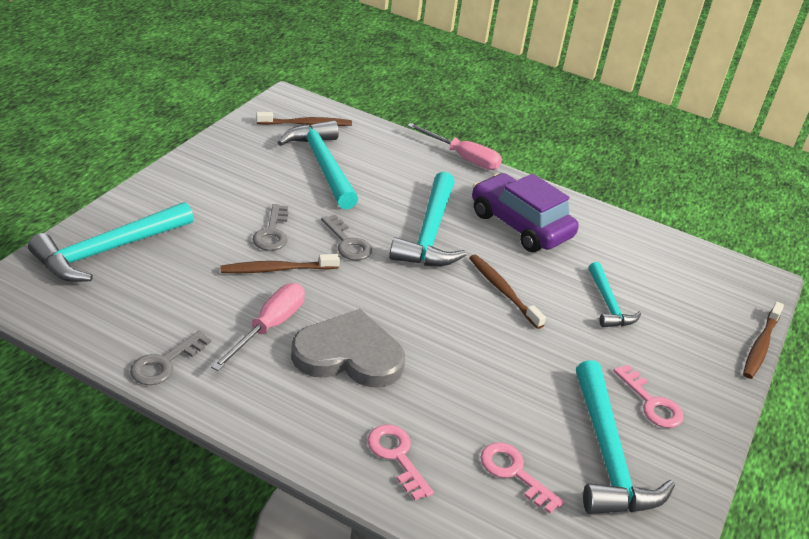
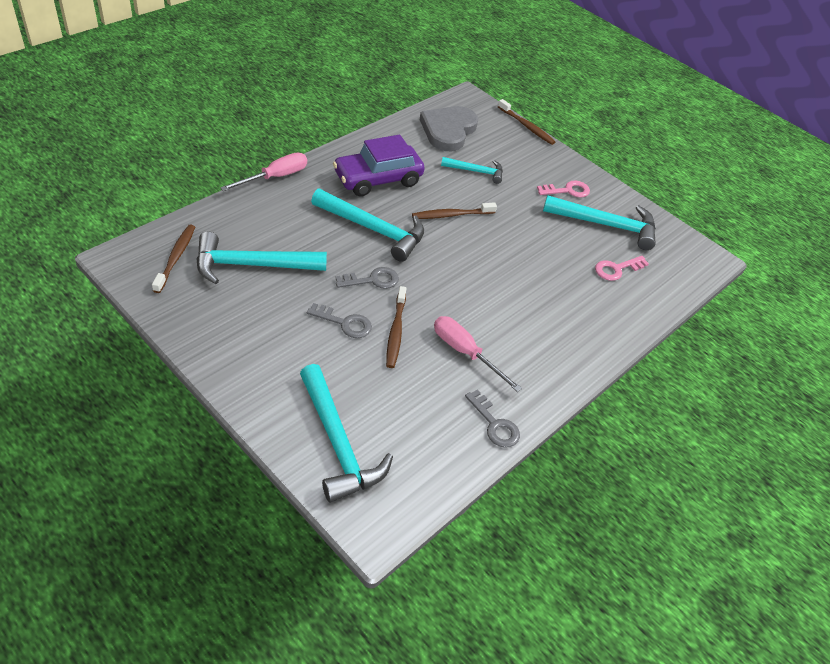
camera: 75 degrees left, 10 degrees up
grey heart [291,309,405,387] -> grey heart moved to [420,106,478,151]
pink key [367,425,434,500] -> none

